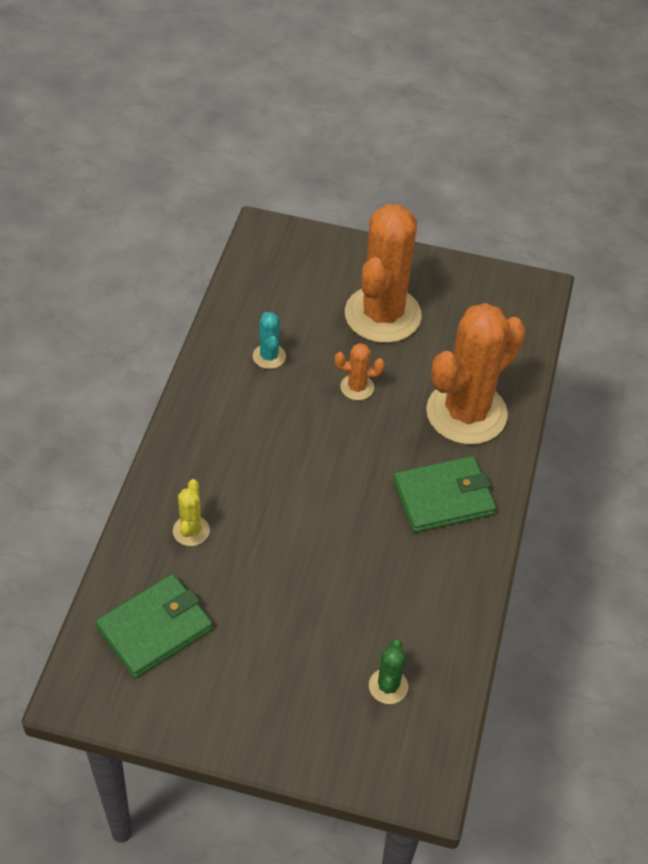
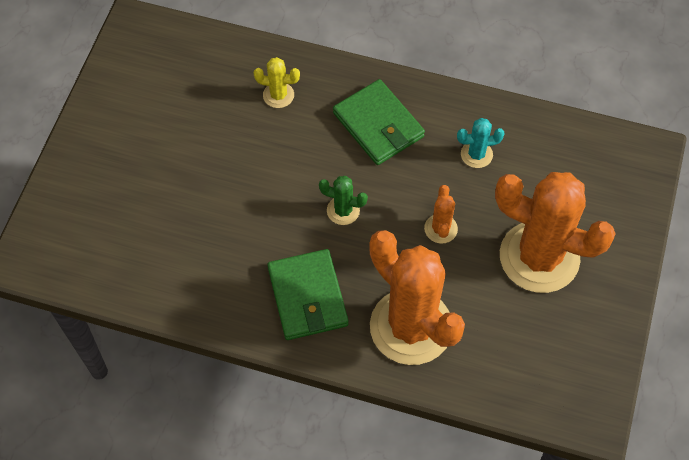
camera: 95 degrees right, 10 degrees up
green wallet [96,574,213,678] -> green wallet moved to [333,79,425,165]
green cactus [369,640,408,704] -> green cactus moved to [319,176,368,225]

